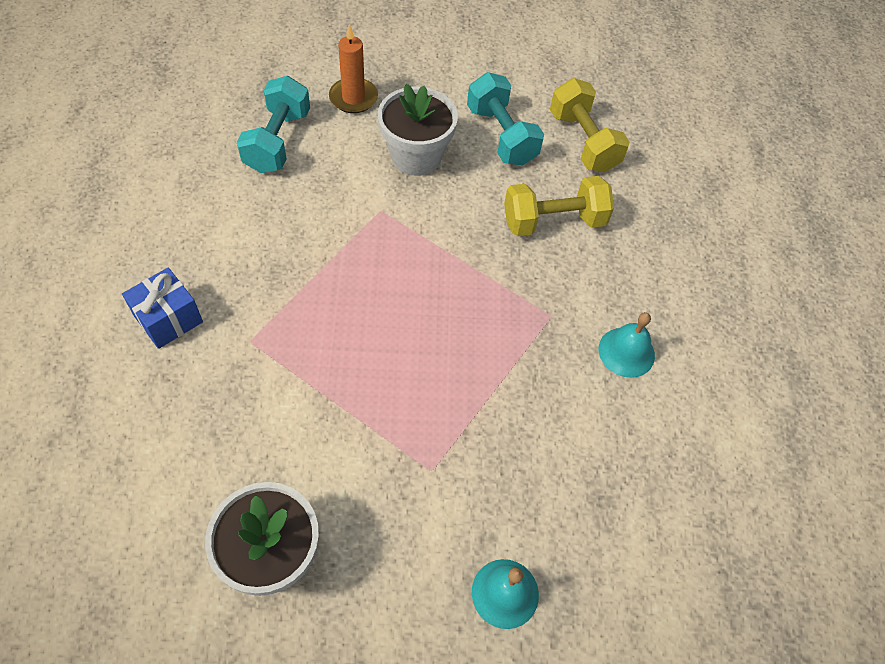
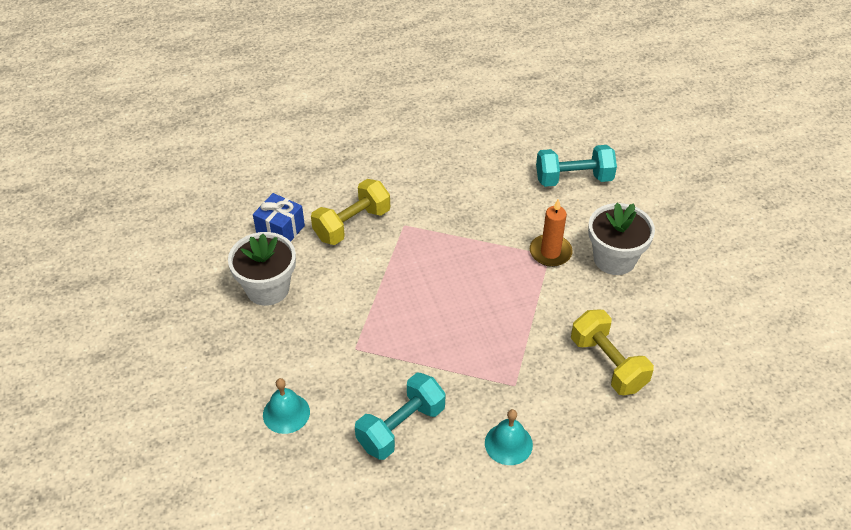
camera: 75 degrees right, 10 degrees down
blue gift [122,268,203,349] -> blue gift moved to [253,193,305,242]
orange candle [329,24,378,113] -> orange candle moved to [530,199,573,267]
turquoise dumbbell [467,72,544,166] -> turquoise dumbbell moved to [355,373,446,460]
yellow dumbbell [550,78,630,172] -> yellow dumbbell moved to [311,179,390,245]

